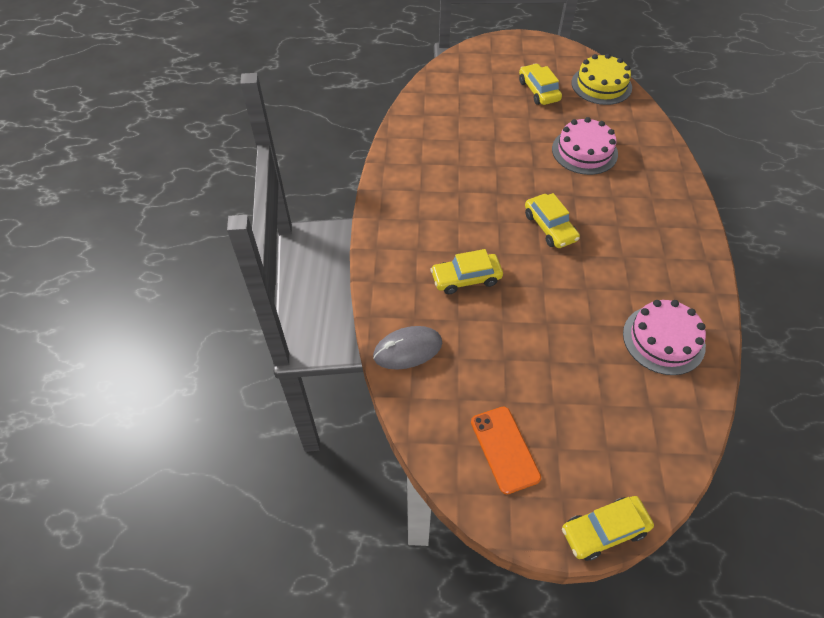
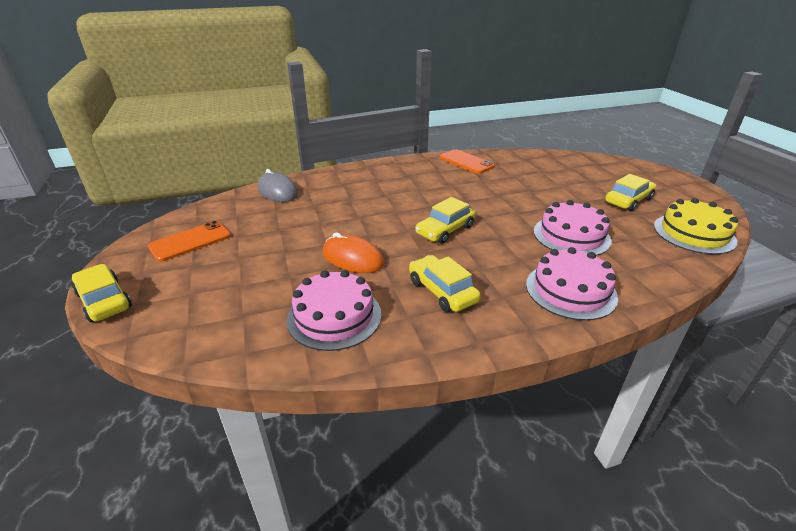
camera: 70 degrees right, 20 degrees down
yellow car [430,249,503,294] -> yellow car moved to [409,255,481,312]
none -> orange mouse [322,232,384,273]
none -> orange phone [439,149,495,174]
none -> pink cake [526,247,618,320]

